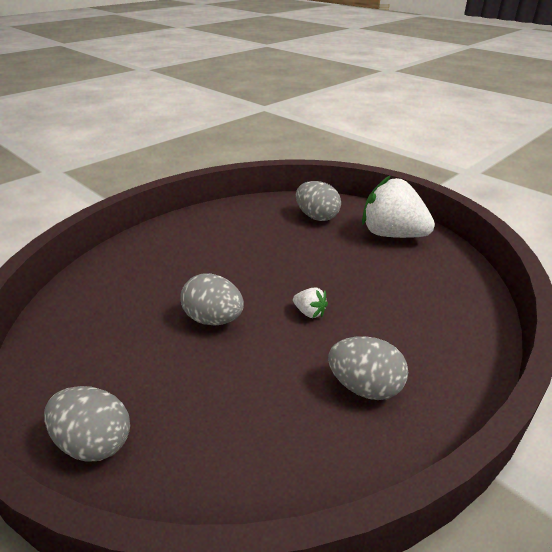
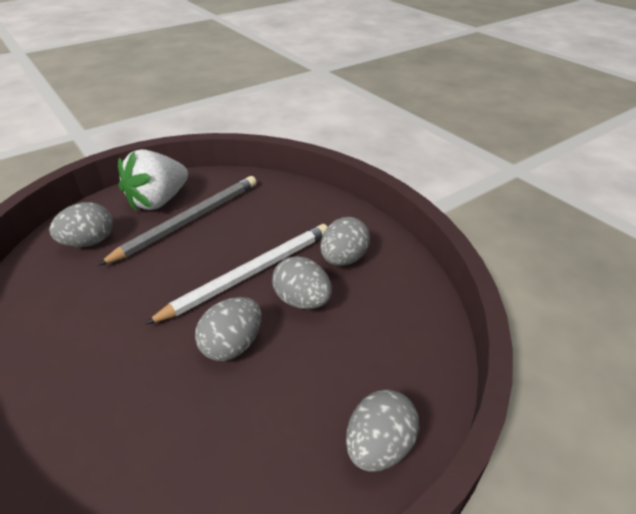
camera: 80 degrees left, 5 degrees up
white strawberry [293,288,328,318] -> white pencil [145,224,328,325]
none -> grey pencil [98,176,257,266]
none -> grey egg [272,256,332,309]

